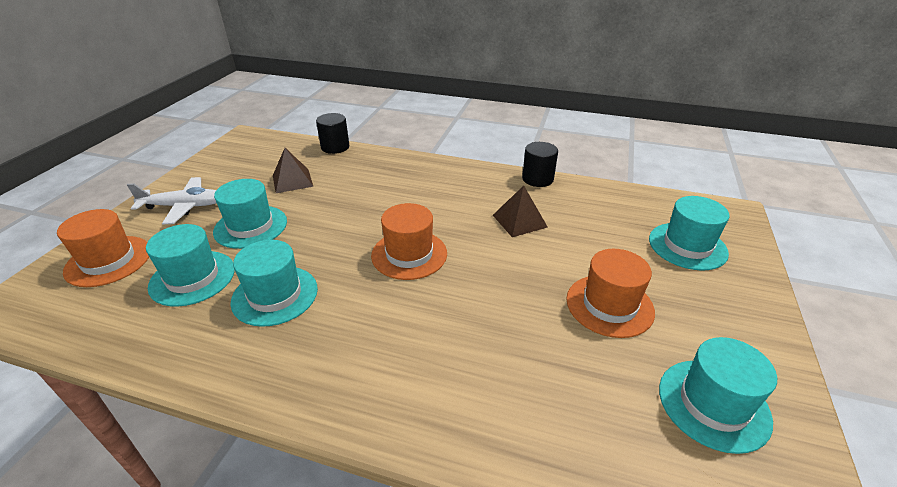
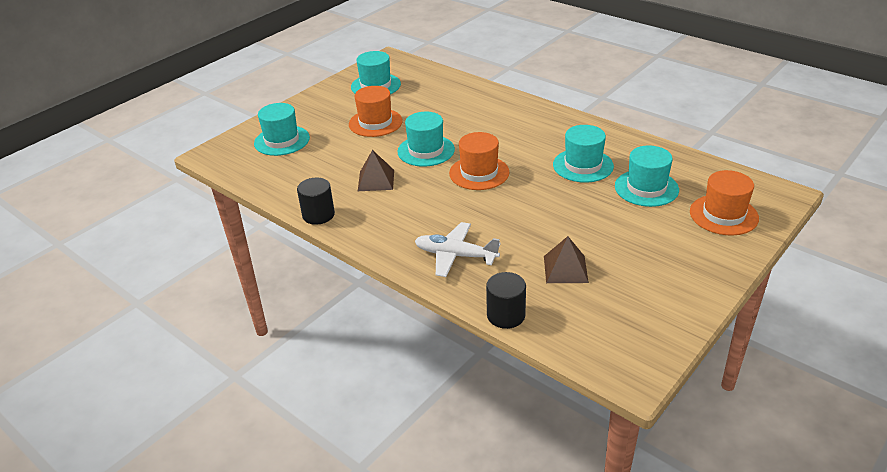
camera: 155 degrees left, 0 degrees up
white plane [127,177,216,225] -> white plane moved to [415,222,501,277]
turquoise hat [213,179,287,249] -> turquoise hat moved to [397,112,455,167]

